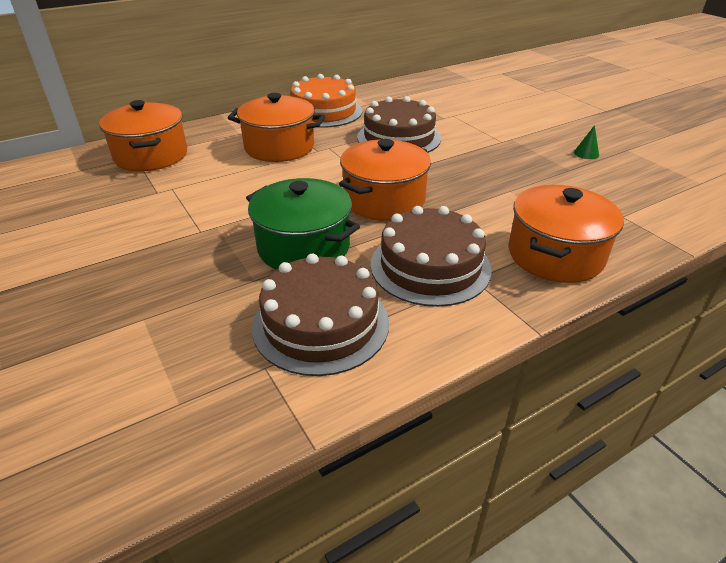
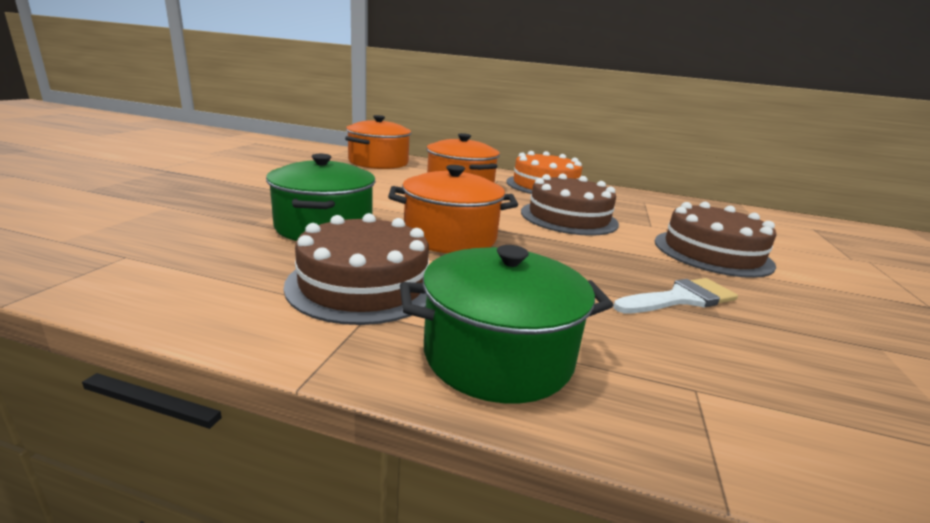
camera: 45 degrees right, 15 degrees down
brown cake [252,254,389,376] -> brown cake moved to [655,202,776,278]
orange pot [508,185,624,283] -> green pot [400,245,613,403]
green cone [574,125,599,159] -> none
none -> white brush [614,278,738,313]

